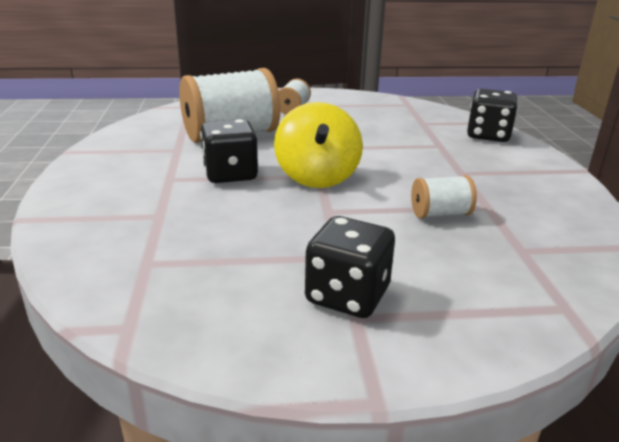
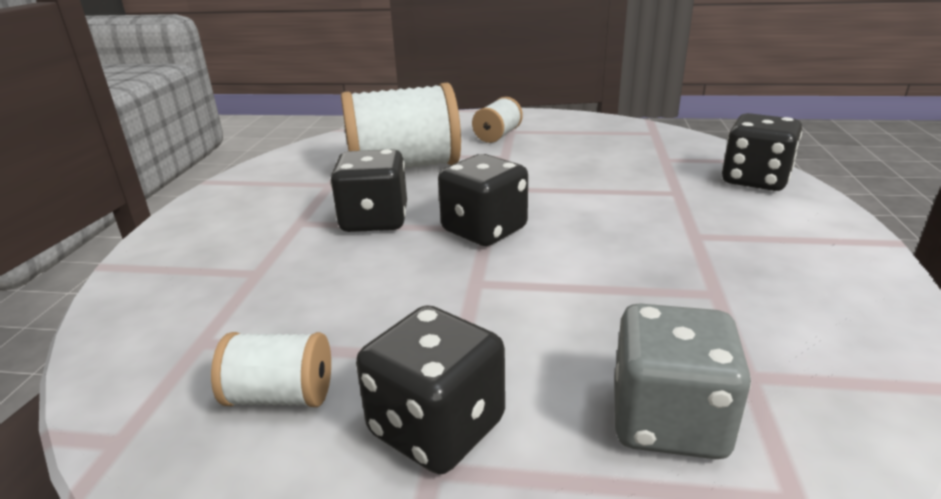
camera: 15 degrees right, 0 degrees up
yellow spinning top [274,102,363,188] -> black dice [438,154,528,246]
white spool [411,175,477,218] -> white spool moved to [211,332,331,407]
none -> grey dice [615,303,751,459]

